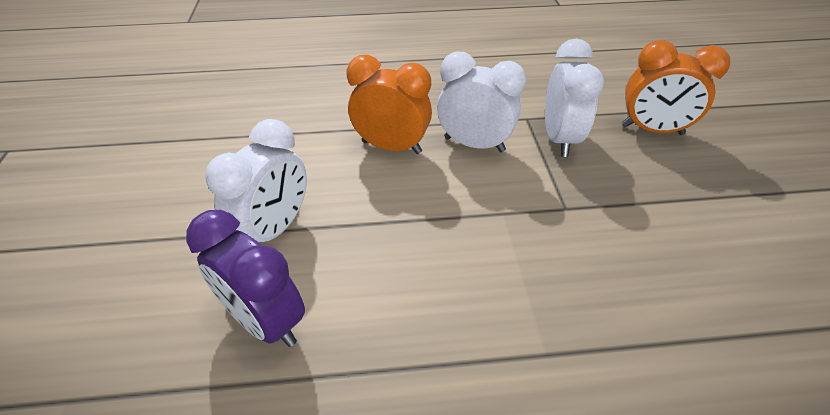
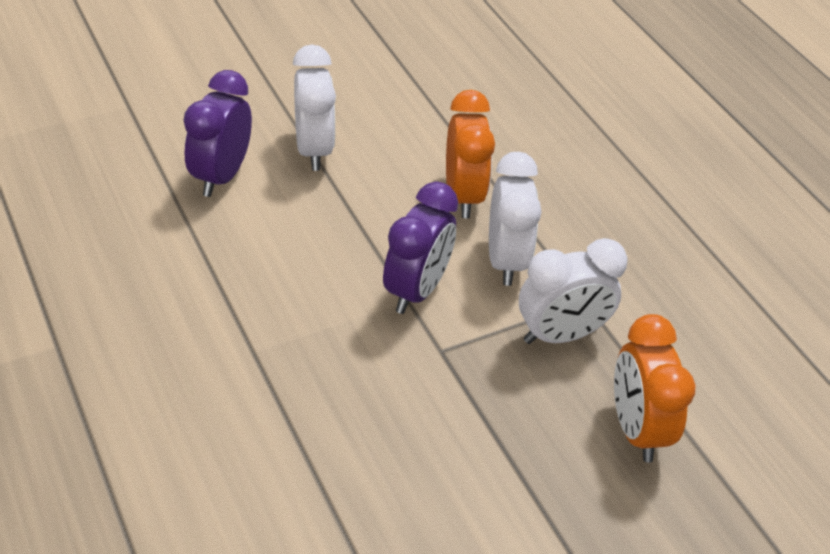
camera: 65 degrees right, 0 degrees up
white clock [205,119,307,242] -> white clock turned 105 degrees counterclockwise [293,44,336,171]
none -> purple clock [383,182,458,314]

